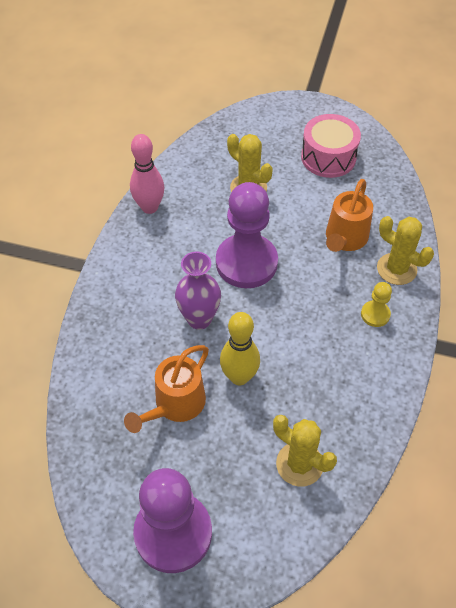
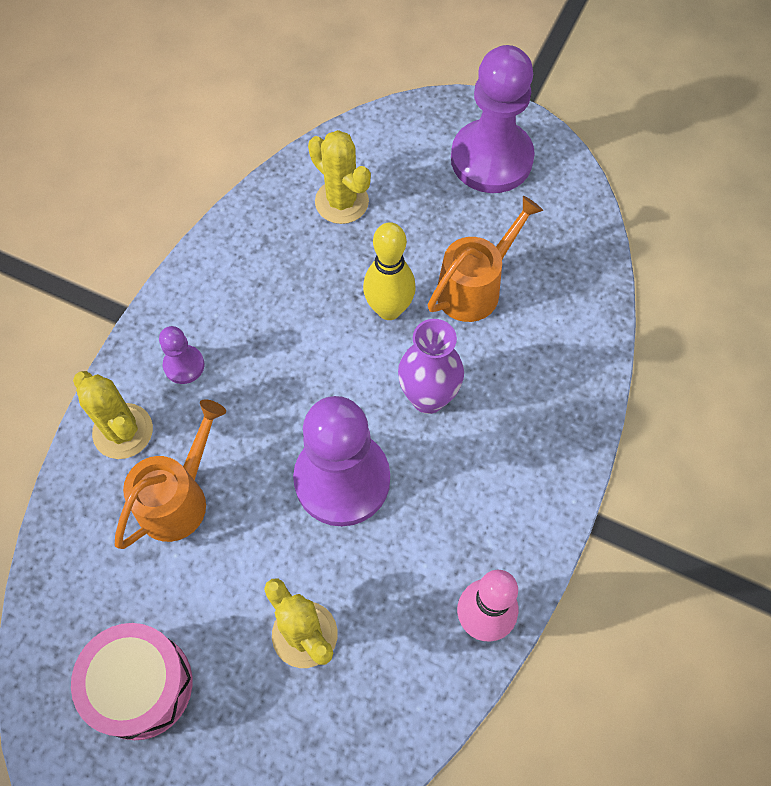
camera: 170 degrees left, 10 degrees up
yellow pawn [361,282,392,327] -> purple pawn [159,326,204,384]

